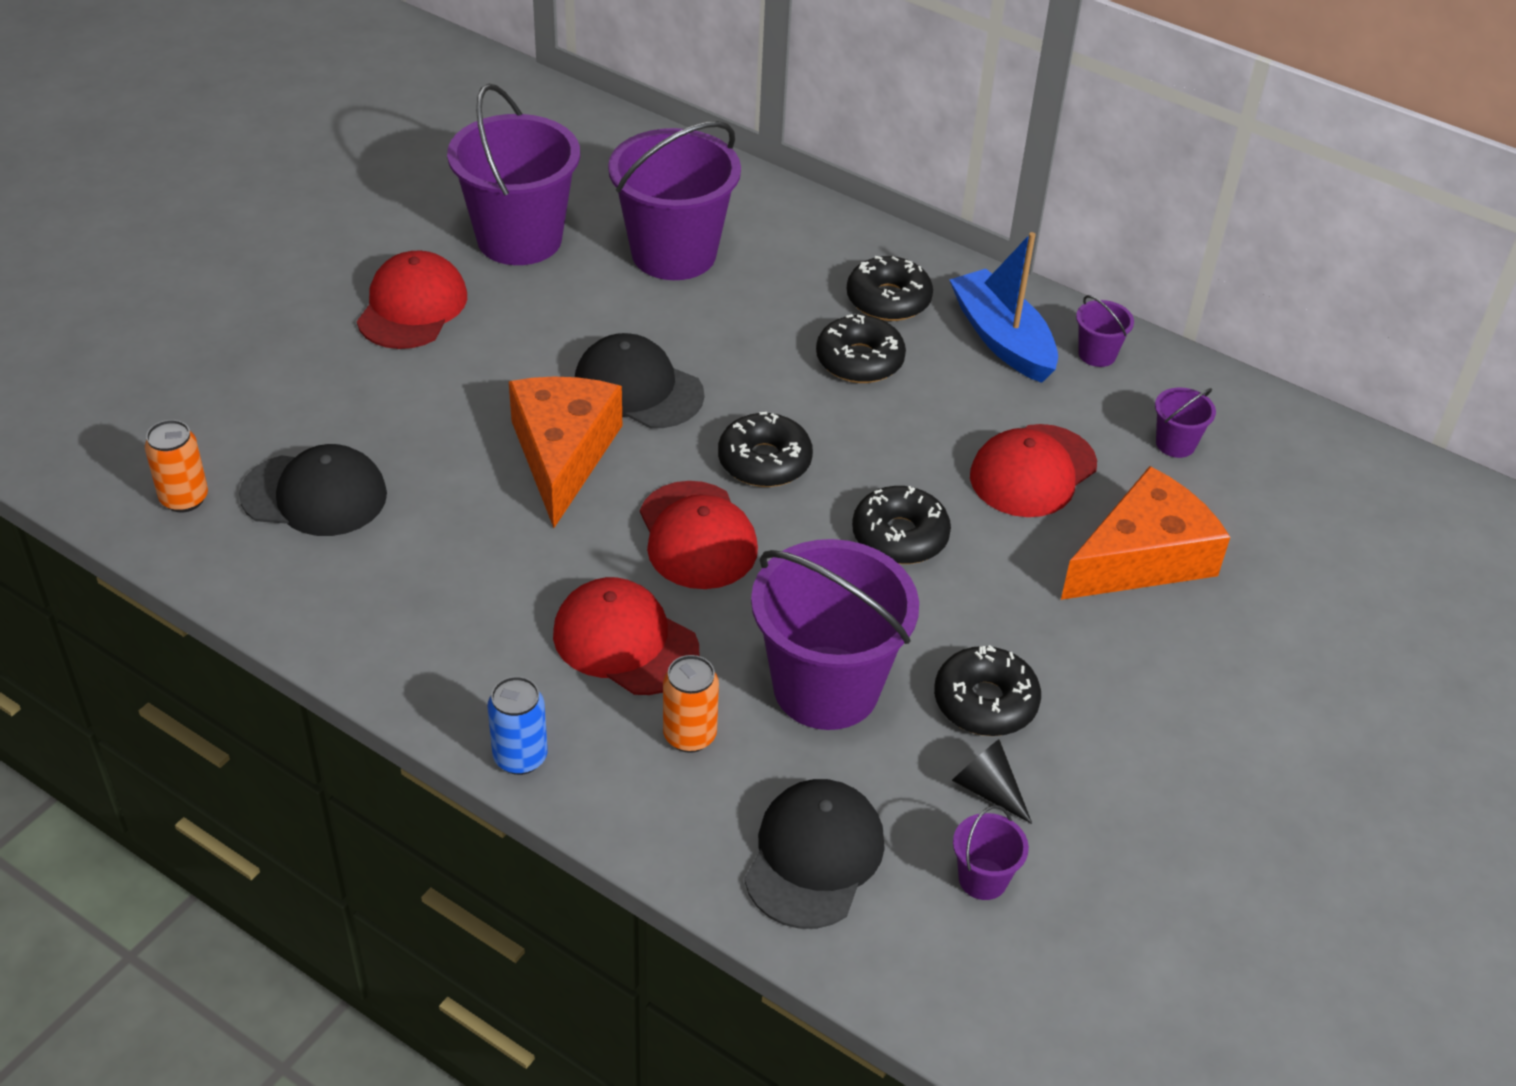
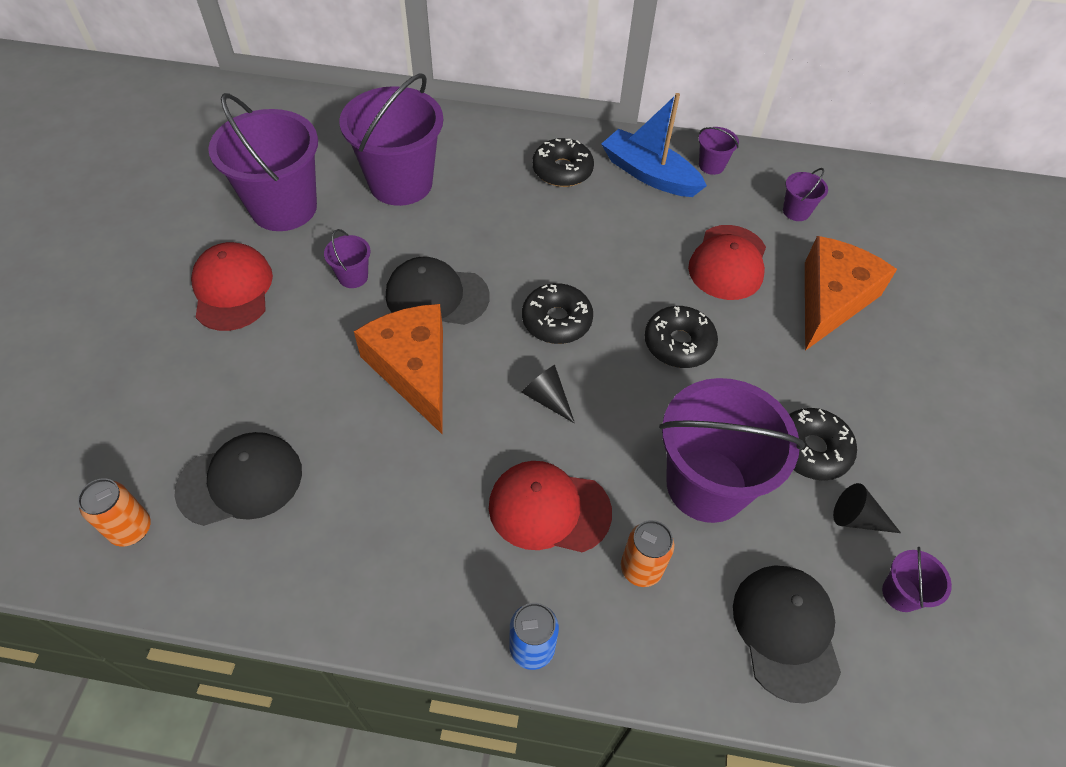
camera: 25 degrees left, 10 degrees up
red cap [640,481,758,589] -> black cone [521,365,575,424]
black donut [816,314,906,383] -> none
none -> purple bucket [324,229,371,288]

